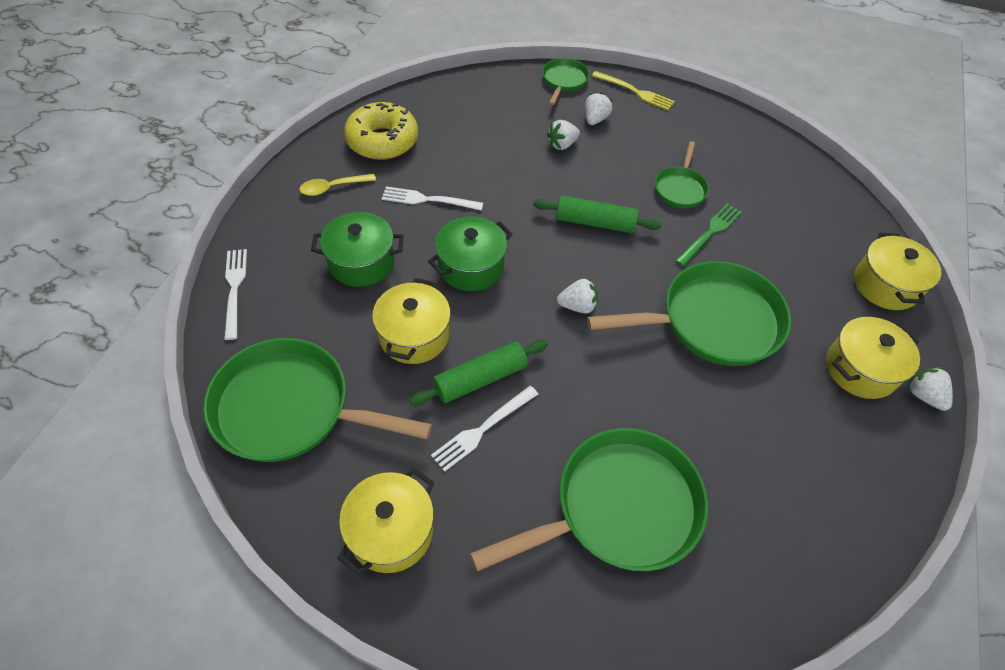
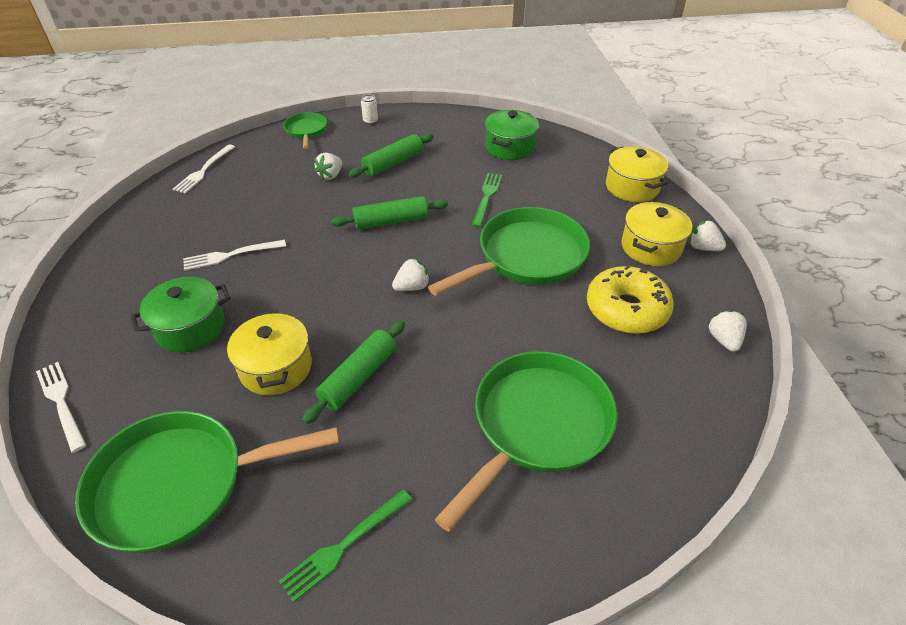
camera: 25 degrees left, 10 degrees down
yellow spoon [299,174,376,196] -> none
yellow pot [337,468,434,575] -> green fork [279,489,412,603]
yellow donut [344,102,418,160] -> yellow donut moved to [587,265,674,334]
green pot [428,216,513,291] -> green pot moved to [485,110,539,160]
white fork [431,386,538,472] -> white fork moved to [173,144,235,193]
white strawberry [585,92,613,125] -> white strawberry moved to [707,310,747,352]
yellow fork [592,71,675,110] -> white can [361,95,378,125]
green pan [655,141,709,208] -> none
none -> green rolling pin [349,134,434,178]

